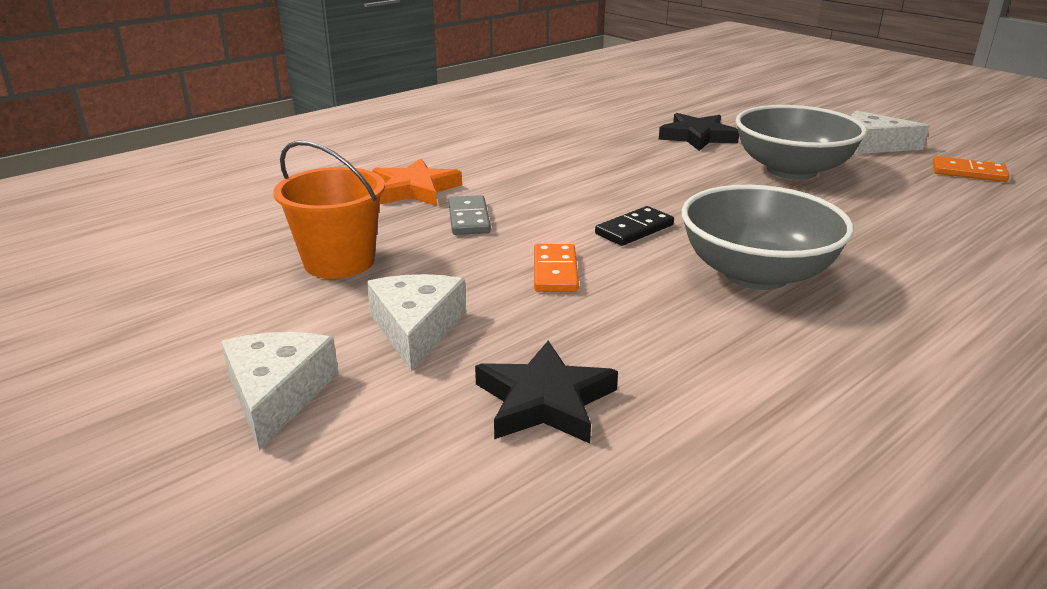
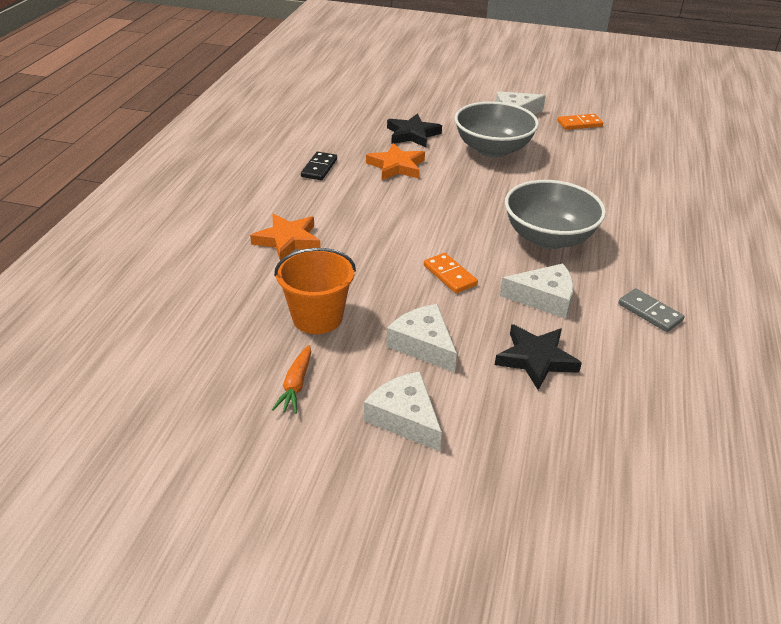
camera: 35 degrees left, 10 degrees up
grey domino [448,195,491,235] -> grey domino moved to [618,288,684,332]
black domino [595,206,674,246] -> black domino moved to [301,152,337,180]
none -> orange carrot [272,345,311,414]
none -> orange star [366,143,425,180]
none -> white cheese [500,264,574,319]

